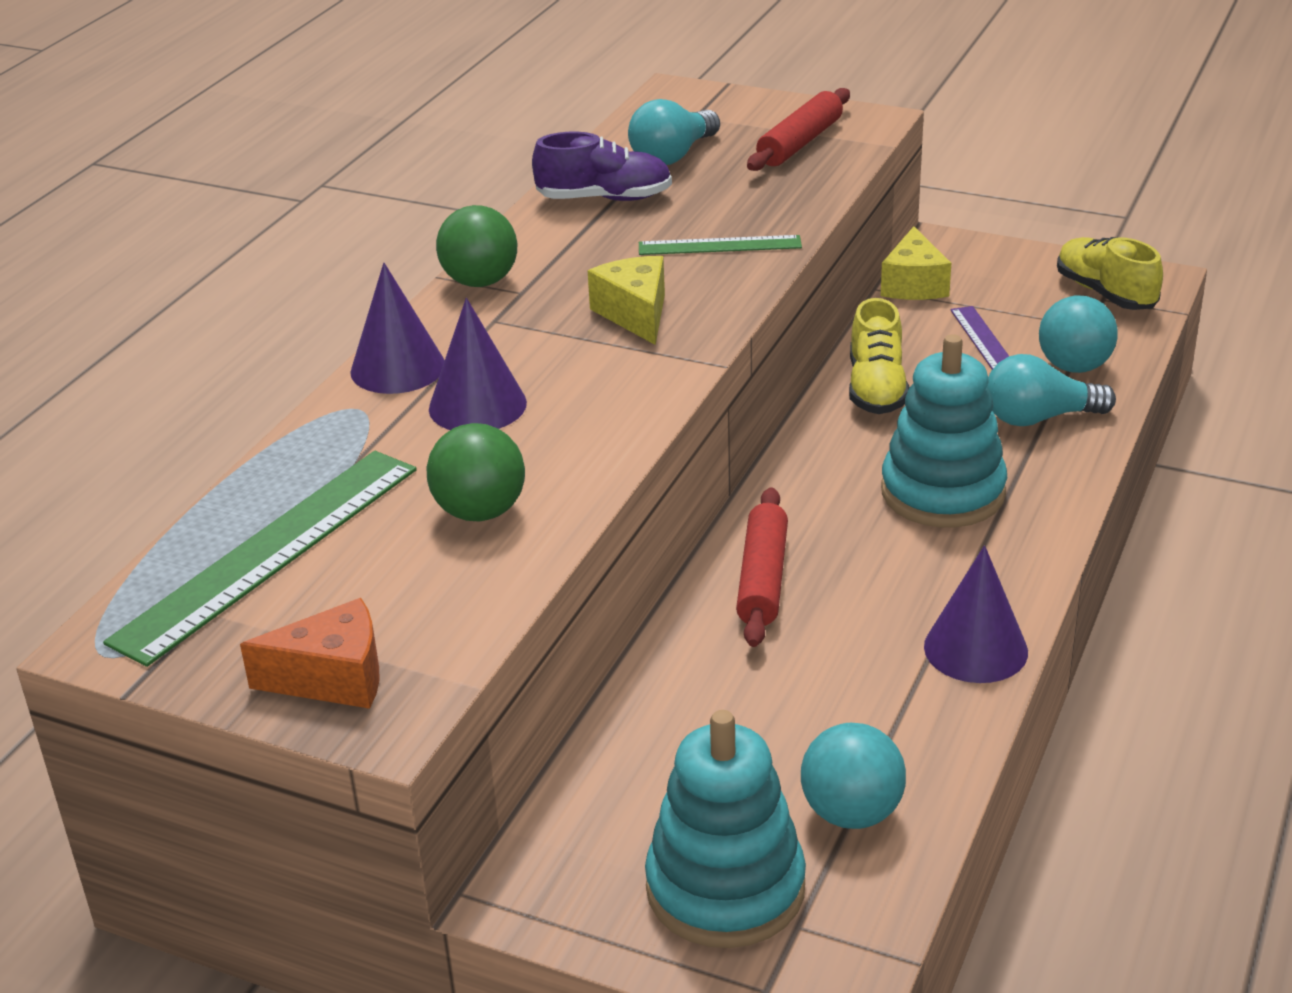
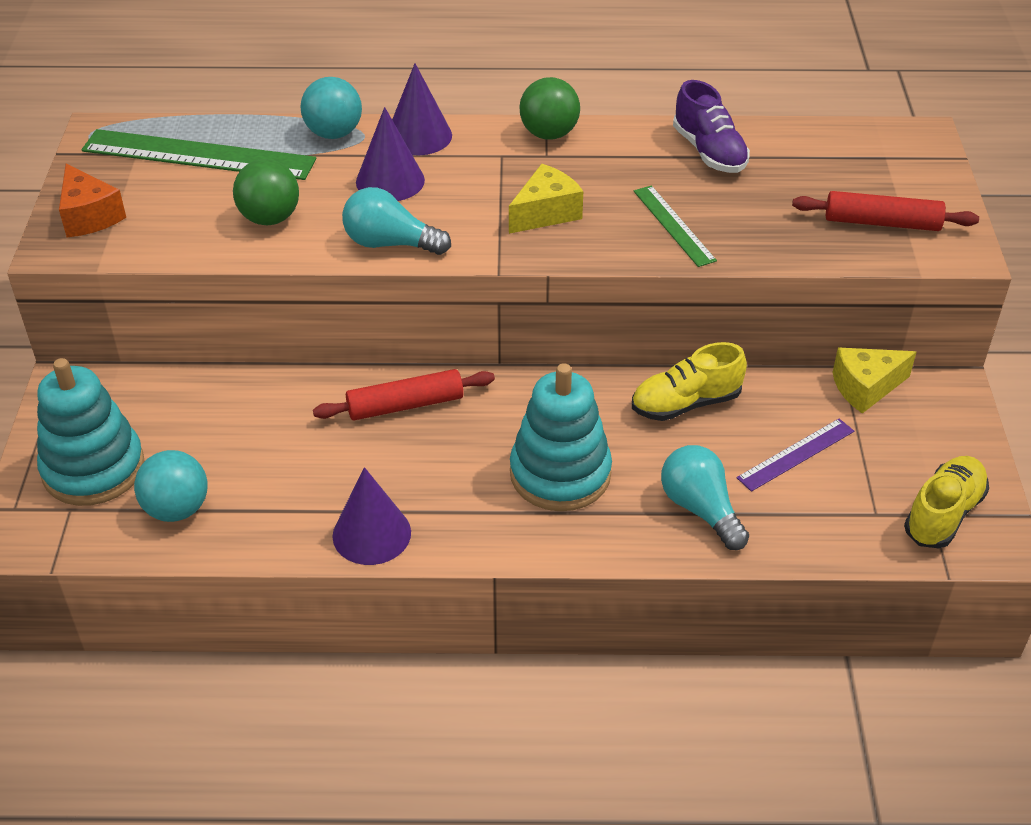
camera: 65 degrees right, 10 degrees up
turquoise light bulb [628,99,720,165] -> turquoise light bulb moved to [342,187,451,255]
turquoise ball [1039,295,1118,373] -> turquoise ball moved to [300,77,362,139]

